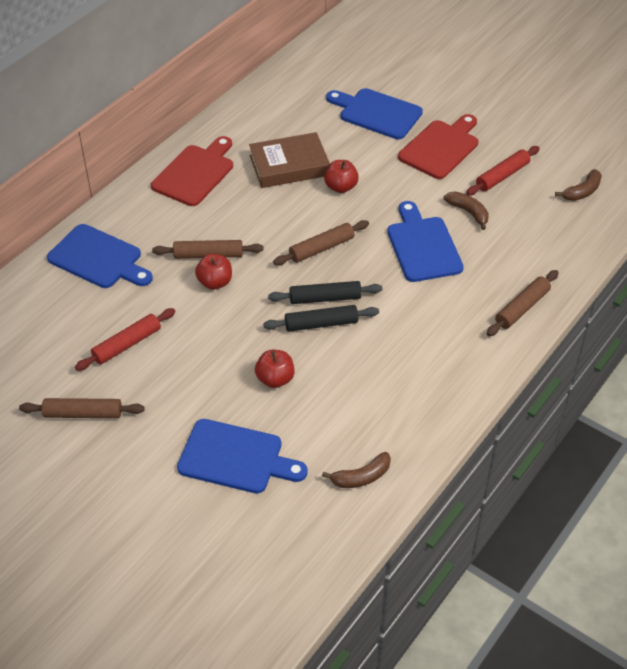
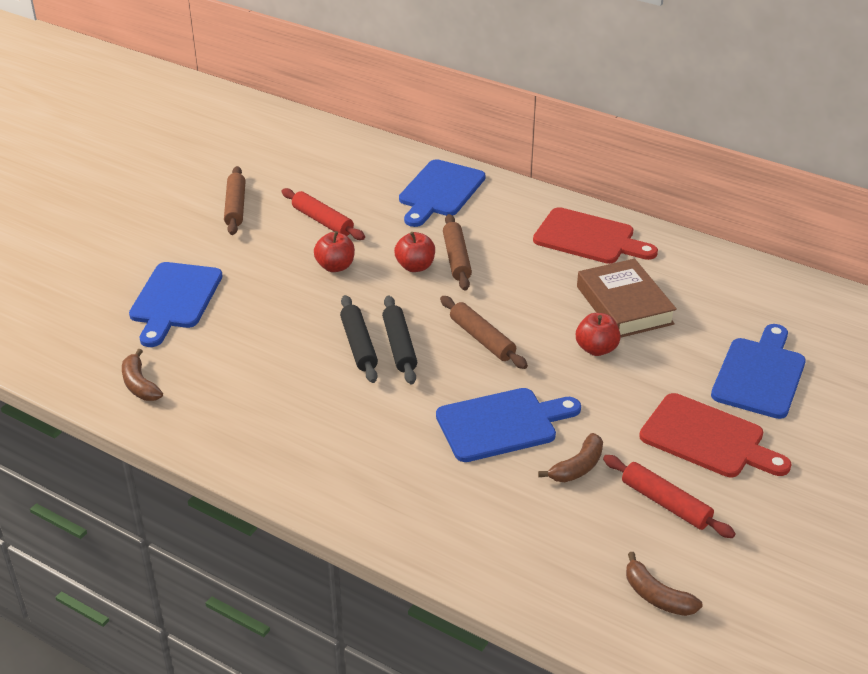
camera: 85 degrees right, 10 degrees down
red apple [255,350,295,388] -> red apple moved to [314,231,355,272]
brown rolling pin [487,270,559,336] -> none

